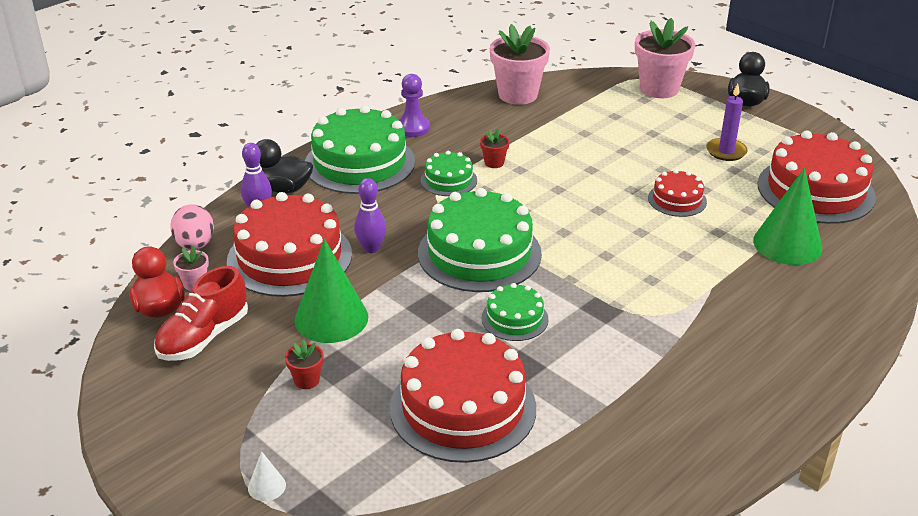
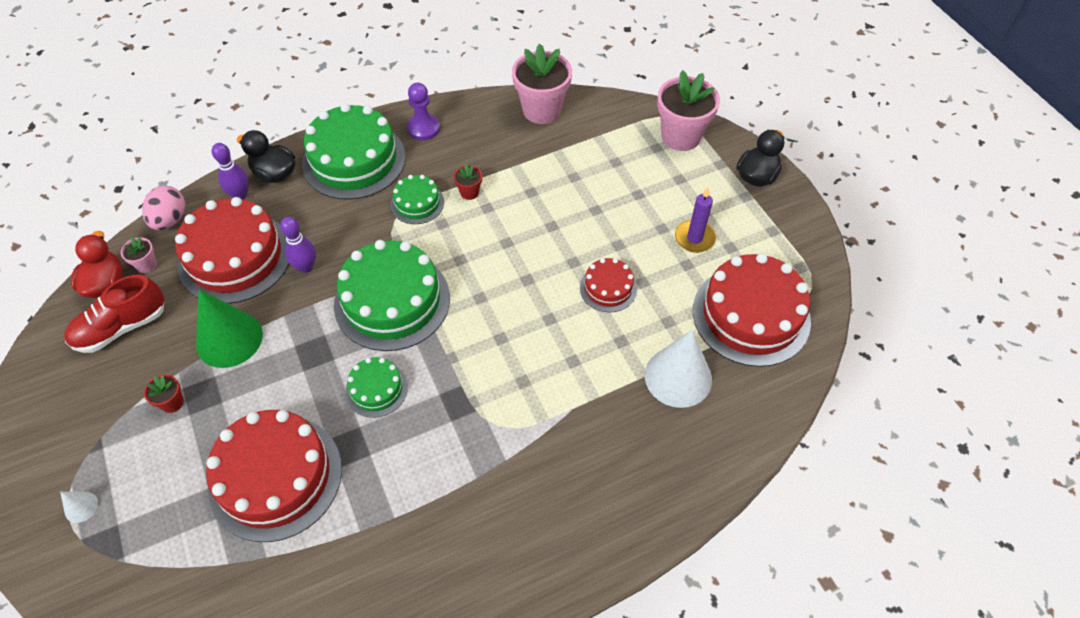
camera: 20 degrees right, 20 degrees up
green cone [753,168,822,265] -> white cone [645,330,712,408]

